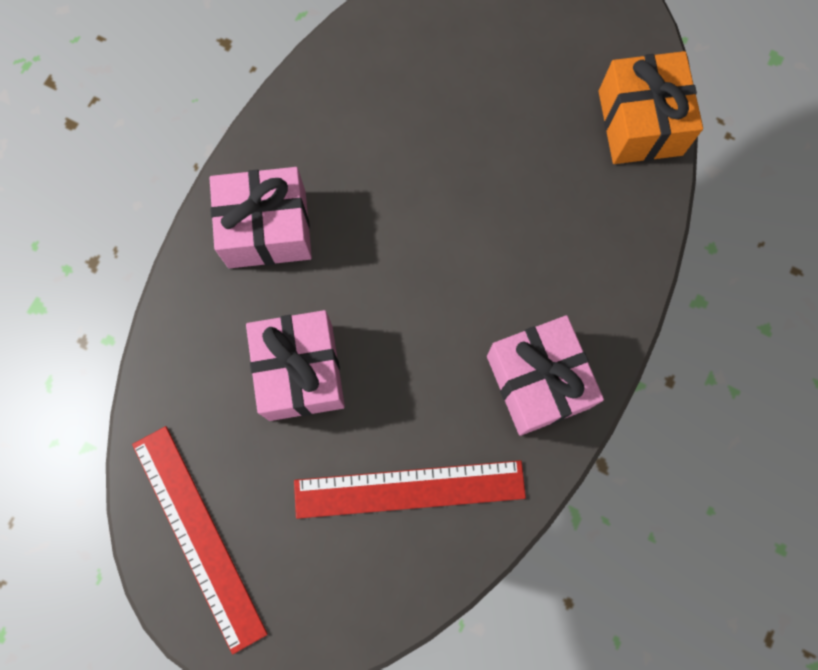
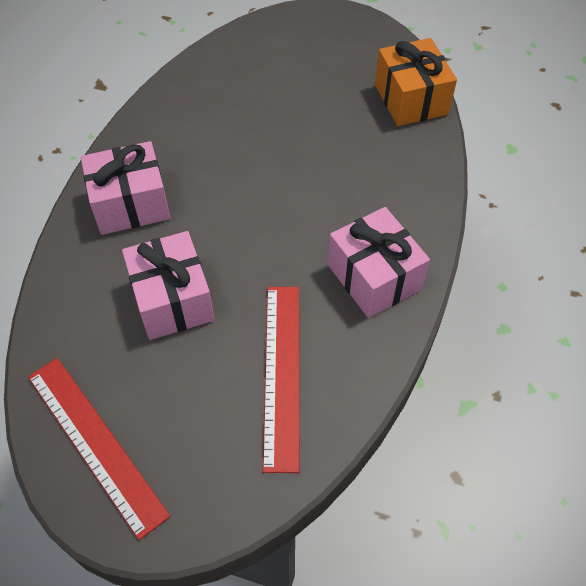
camera: 10 degrees left, 20 degrees down
red ruler [294,460,526,519] -> red ruler turned 75 degrees counterclockwise [263,287,299,473]

